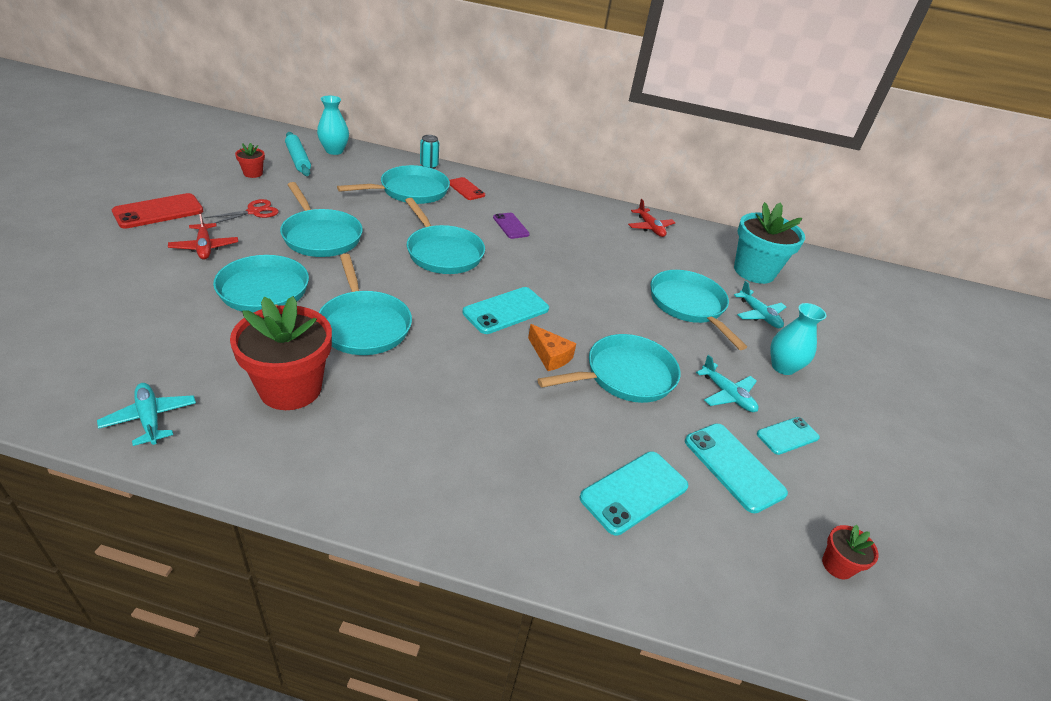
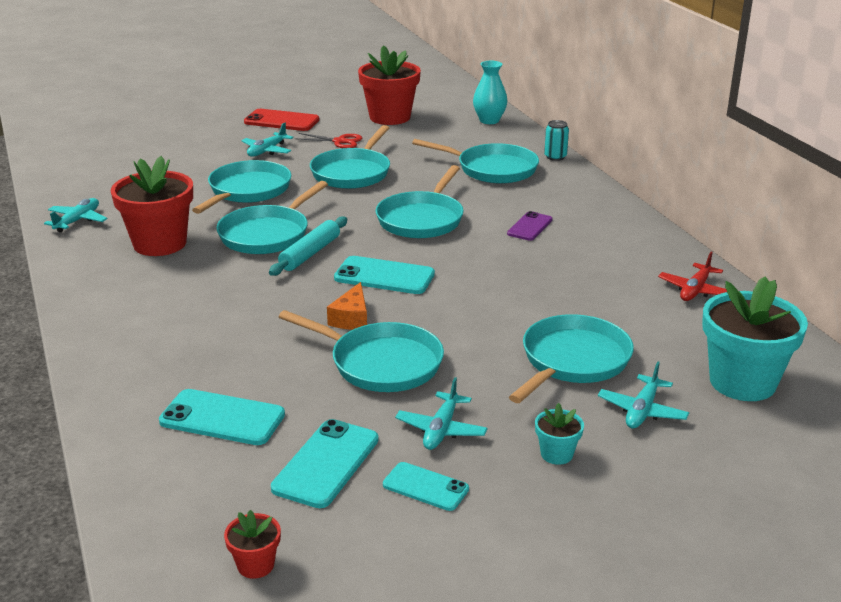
camera: 60 degrees right, 10 degrees down
red plane [168,212,238,259] -> turquoise plane [241,123,294,157]
red flower pot [235,143,265,178] -> red flower pot [358,45,421,125], size x2.23
turquoise rolling pin [285,132,311,176] -> turquoise rolling pin moved to [269,216,347,276]
red phone [449,177,485,200] -> none
turquoise vase [770,303,827,375] -> turquoise flower pot [535,403,584,465]

